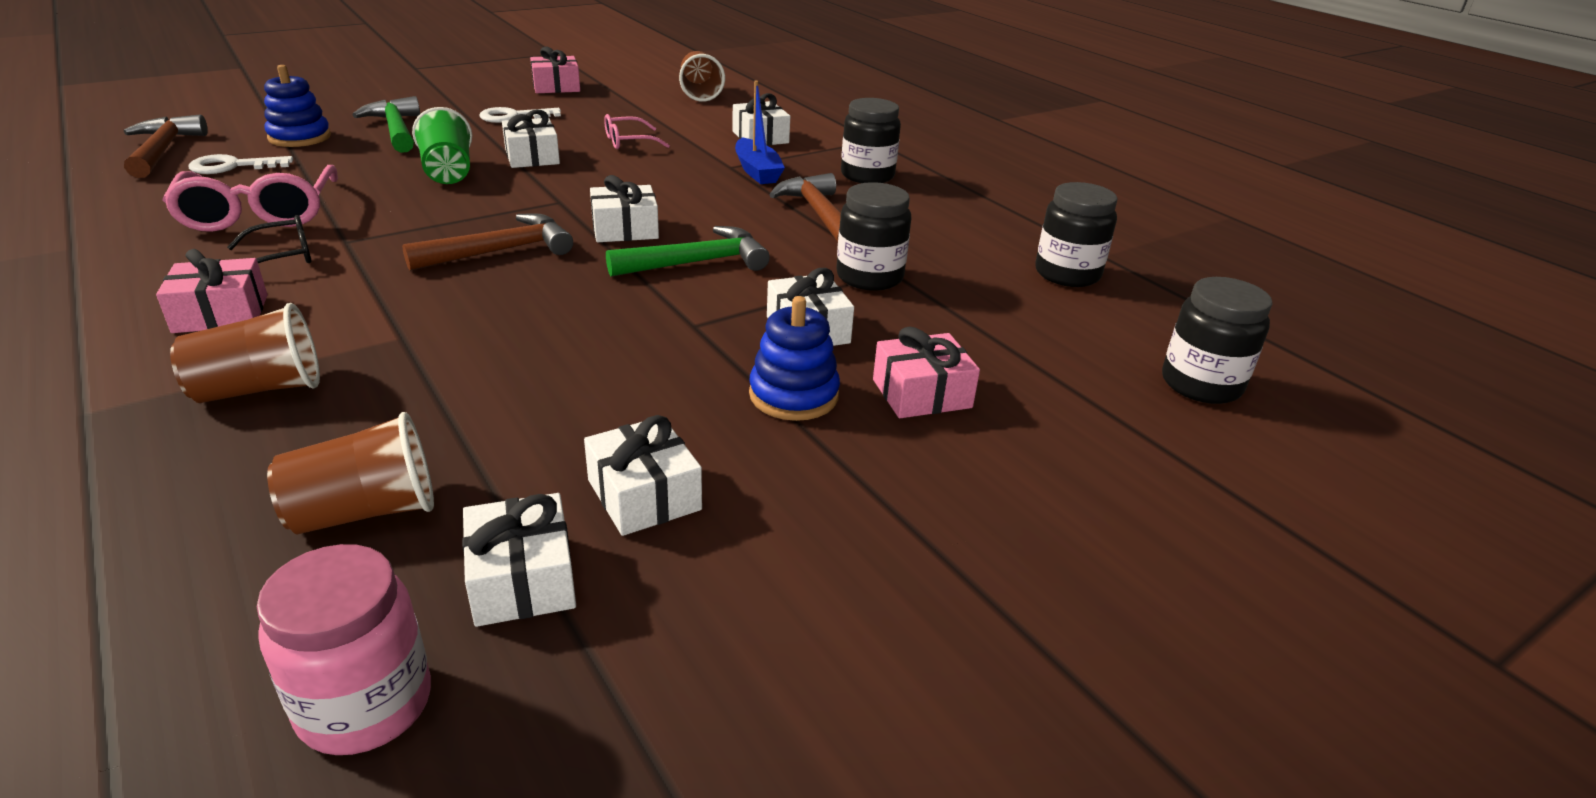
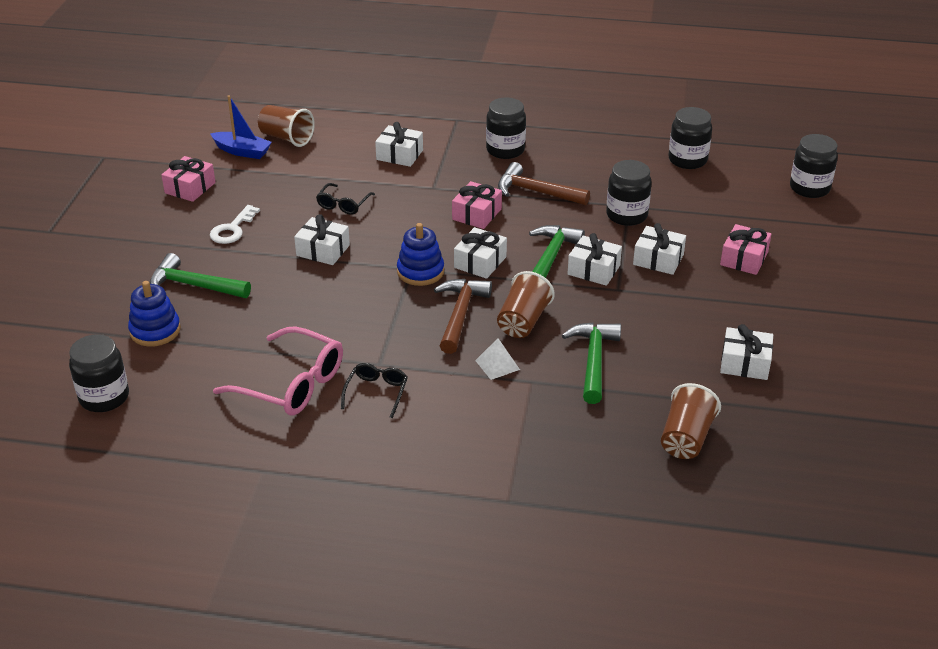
camera: 45 degrees left, 5 degrees up
brown hammer [124,114,208,178] -> black jar [69,334,129,412]
pink gift [156,249,268,333] -> pink gift moved to [452,181,502,229]
brown cup [170,303,320,403] -> brown cup moved to [497,271,555,338]
white key [189,154,293,174] -> none
pink jar [257,544,431,755] -> none
green cup [412,107,472,184] -> none
white gift [462,493,576,627] -> white gift moved to [568,233,622,286]
pink glasses [604,114,670,149] -> black glasses [316,183,375,215]
blue boat [735,81,785,184] -> blue boat moved to [210,95,272,159]
blue stacking toy [749,296,840,421] -> blue stacking toy moved to [397,223,444,286]
none -> white pyramid [475,338,520,380]
none -> green hammer [562,322,621,404]

